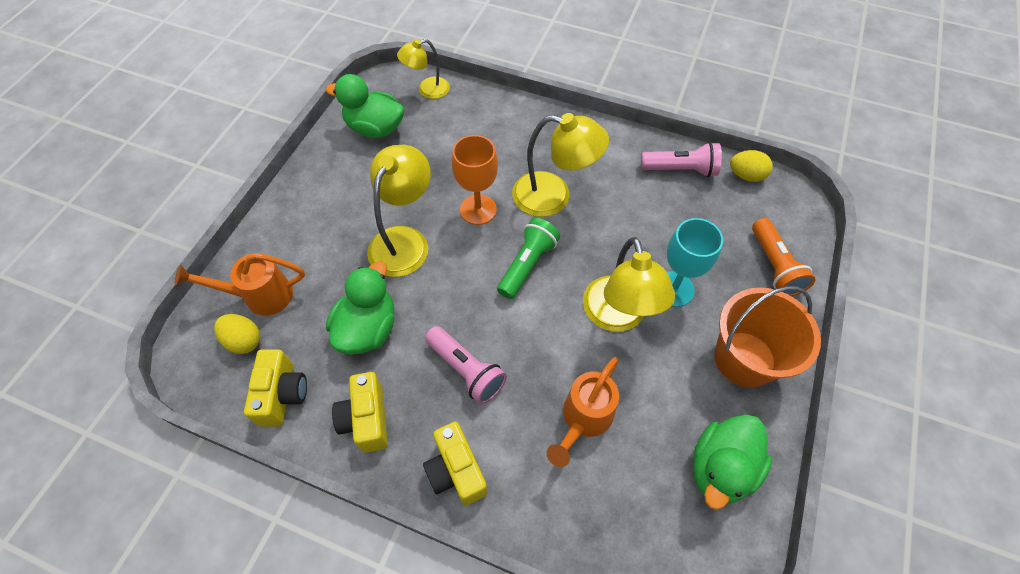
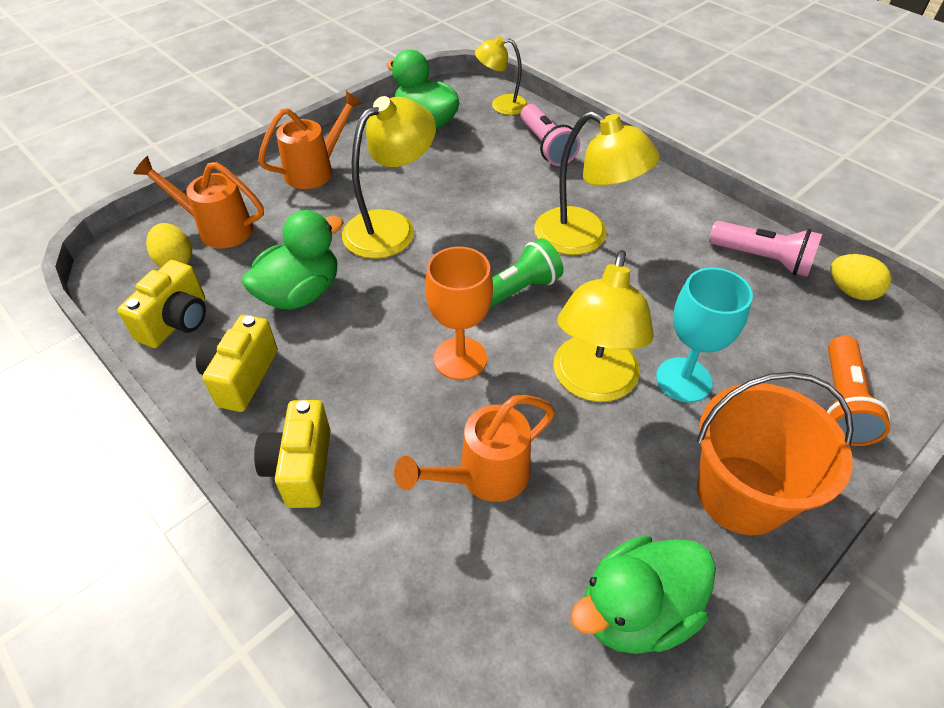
camera: 25 degrees right, 10 degrees down
pink flashlight [425,326,507,404] -> pink flashlight moved to [520,104,580,166]
orange goblet [452,135,498,225] -> orange goblet moved to [425,247,493,380]
none -> orange watering can [258,91,363,189]

